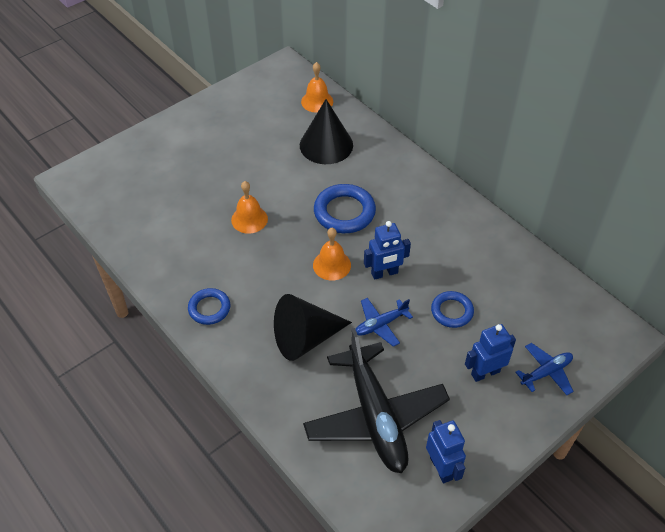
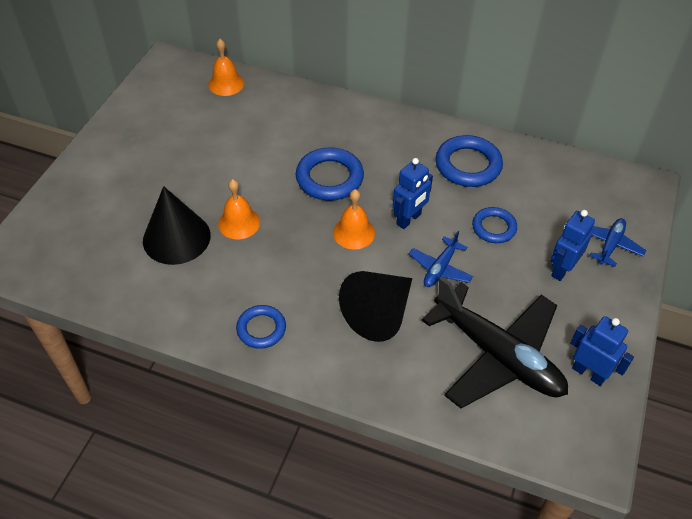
camera: 30 degrees left, 0 degrees up
black cone [300,99,353,164] -> black cone moved to [143,186,211,265]
none -> blue ring [436,135,503,187]

